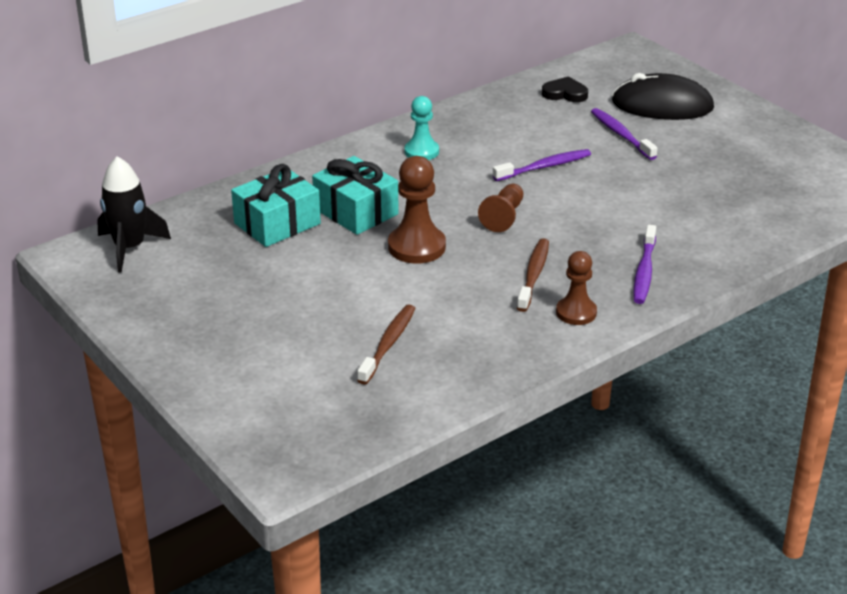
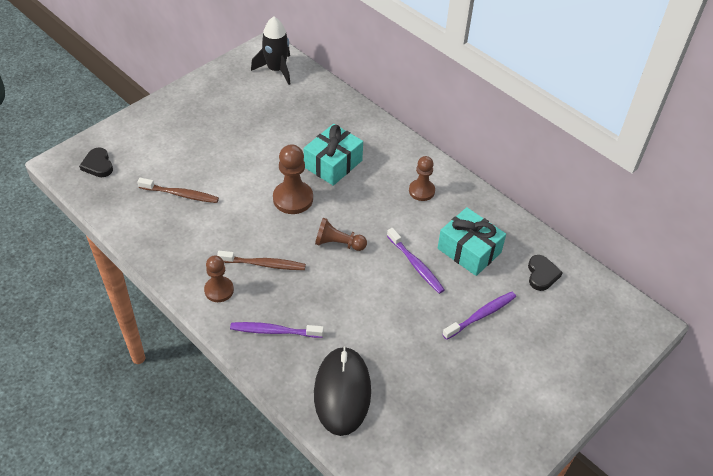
camera: 80 degrees right, 15 degrees up
turquoise gift [231,164,321,247] -> turquoise gift moved to [438,207,506,276]
turquoise pawn [405,96,439,160] -> brown pawn [409,156,435,201]
black mouse [612,73,714,120] -> black mouse moved to [314,346,371,436]
none -> black heart [79,147,113,177]

